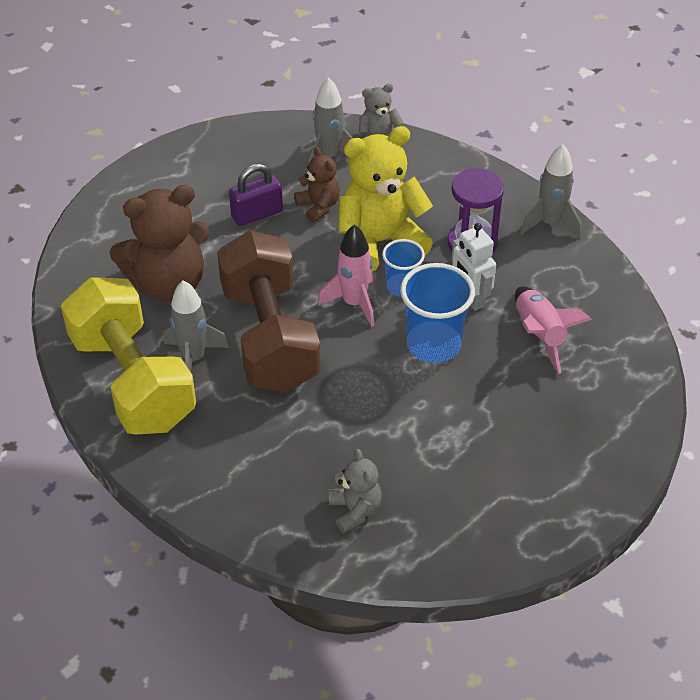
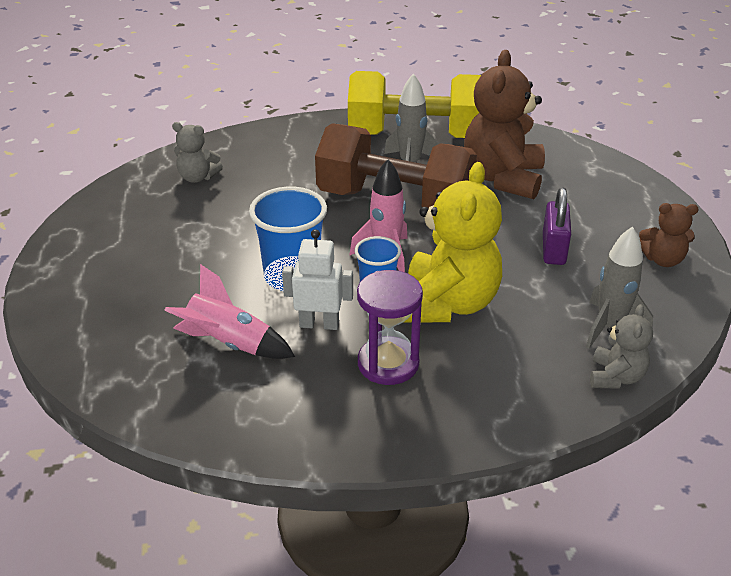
camera: 125 degrees right, 10 degrees down
brown teddy bear [294,147,340,223] -> brown teddy bear moved to [639,203,698,267]
grey rocket [520,144,581,238] -> none

